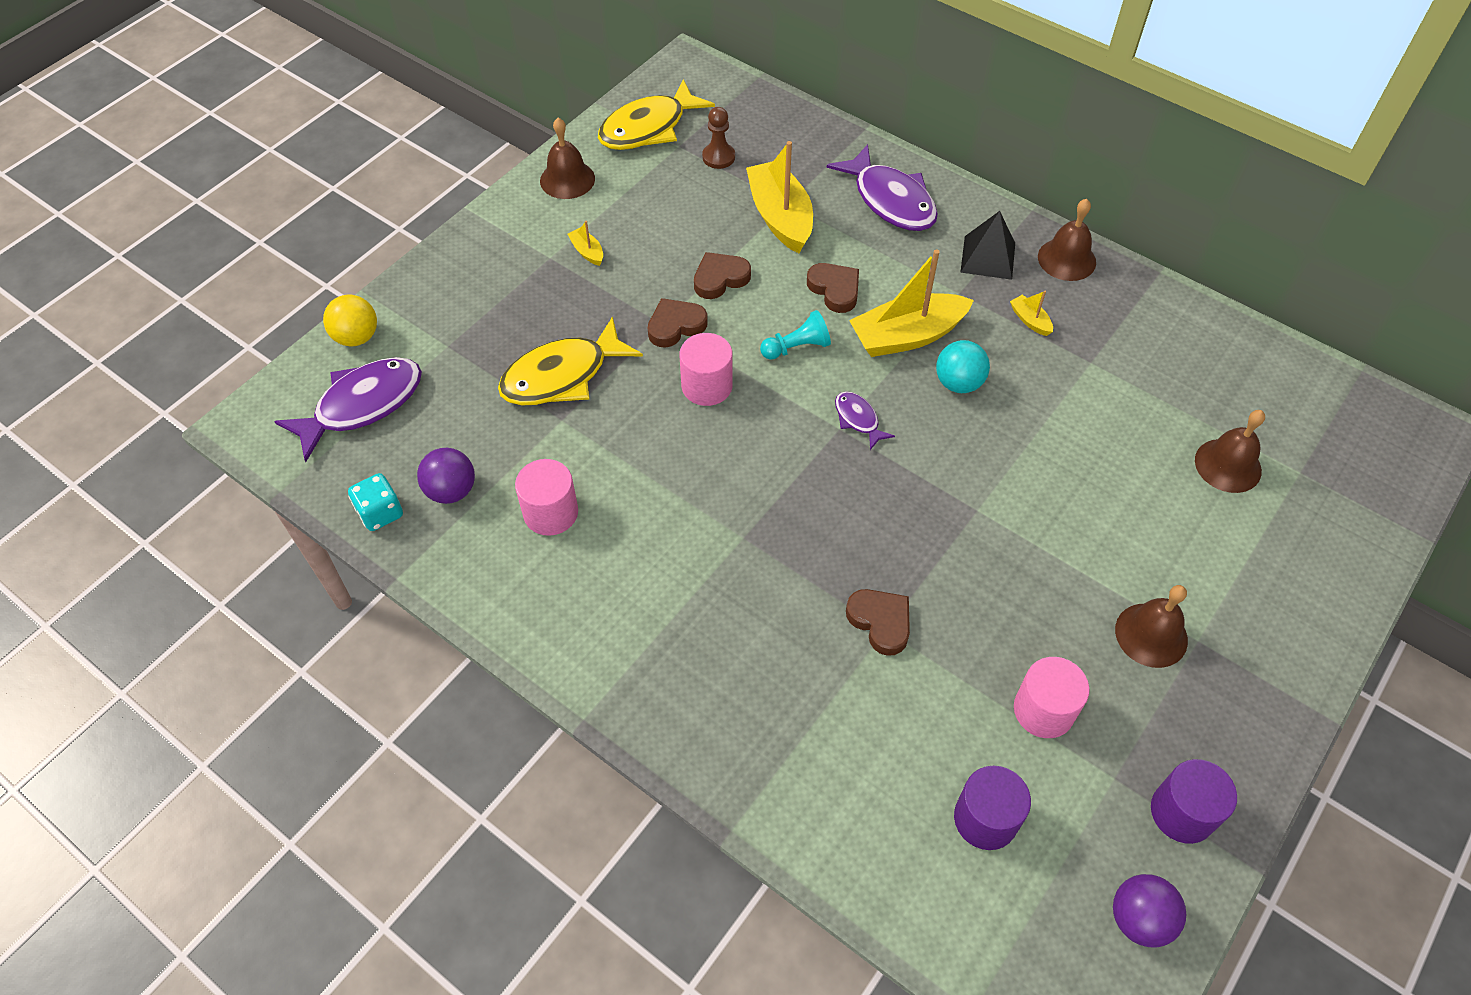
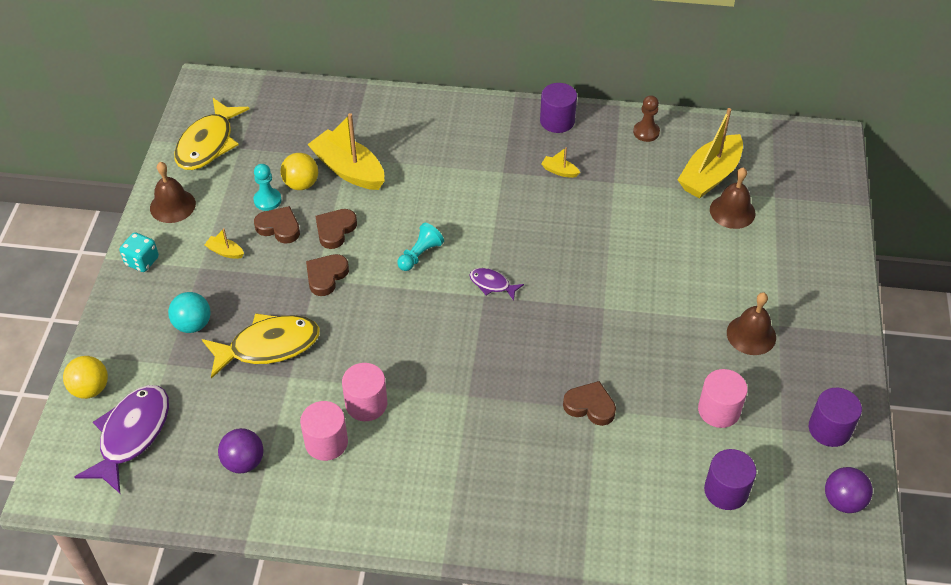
camera: 30 degrees left, 5 degrees down
turquoise dice [348,473,403,531] -> turquoise dice moved to [119,232,159,272]
yellow fish [498,316,643,405] -> yellow fish turned 135 degrees counterclockwise [202,313,320,379]
pink cylinder [680,333,733,406] -> pink cylinder moved to [342,363,387,421]
brown pawn [702,107,735,169] -> brown pawn moved to [633,95,660,142]
brown heart [807,263,859,313] -> brown heart moved to [254,206,300,244]
purple fish [826,144,938,231] -> none
yellow boat [849,249,974,357] -> yellow boat moved to [678,108,743,199]
turquoise ball [936,340,990,393] -> turquoise ball moved to [168,292,210,333]
black pyramid [960,211,1015,280] -> none
brown bell [1038,199,1096,281] -> purple cylinder [540,83,577,133]
none -> turquoise pawn [253,164,282,211]
none -> yellow ball [280,153,318,190]

